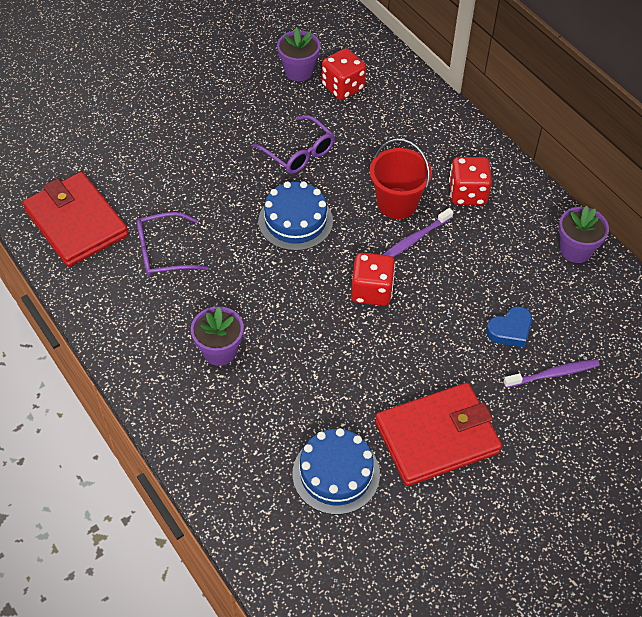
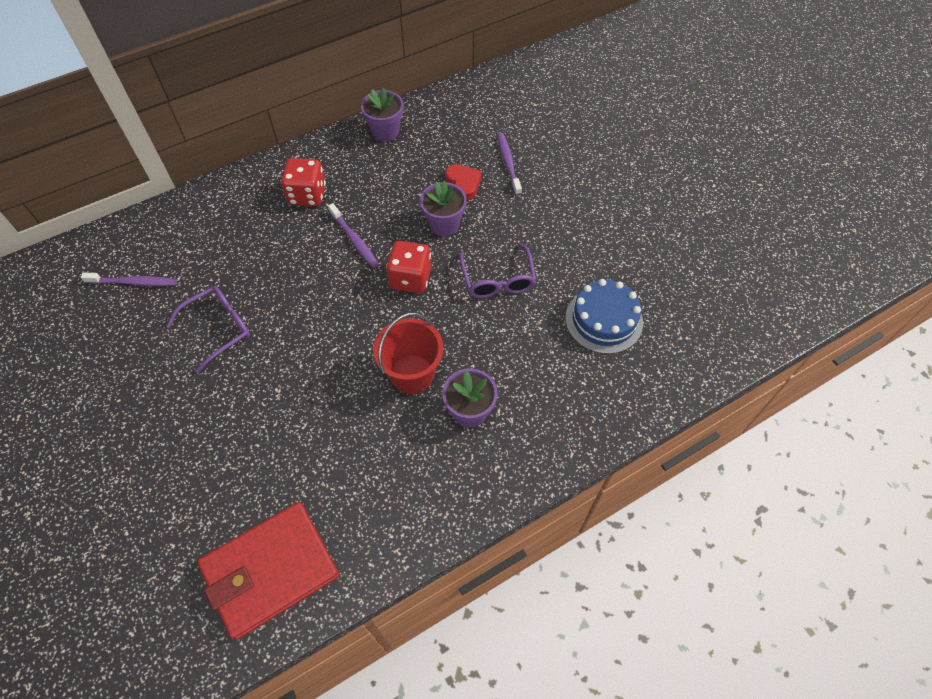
camera: 85 degrees left, 5 degrees up
purple glasses [136,212,209,277] -> purple glasses moved to [459,243,536,298]
blue cake [258,181,333,251] -> none
purple flower pot [277,27,320,81] -> purple flower pot moved to [420,180,467,236]
red dice [321,48,366,100] -> purple toothbrush [81,273,177,286]
red bucket [369,139,432,219] -> red bucket moved to [373,313,444,394]
red wallet [375,383,502,486] -> none
blue heart [486,306,532,347] -> red heart [445,164,482,201]

